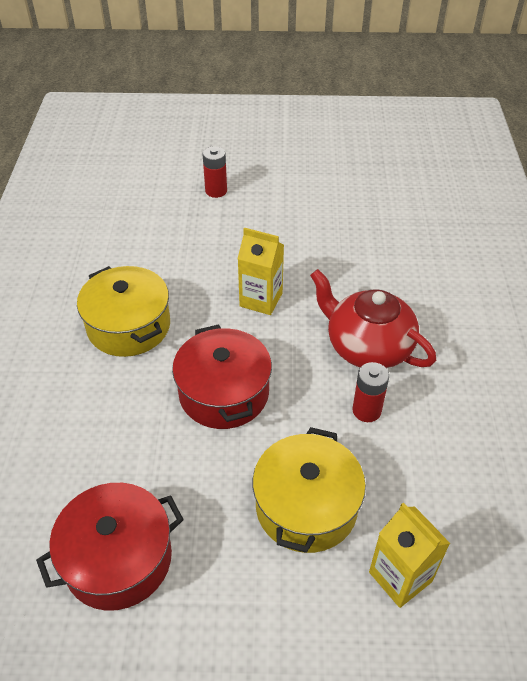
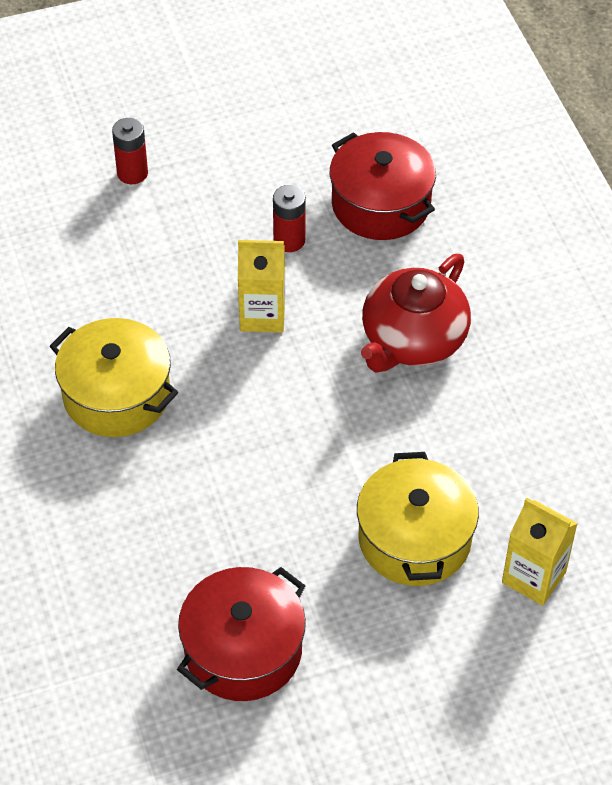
camera: 20 degrees left, 5 degrees up
red pot [172,324,272,429] -> red pot moved to [330,132,436,240]
red teapot [310,269,436,369] -> red teapot turned 75 degrees counterclockwise [361,254,471,372]
red battery [352,362,389,422] -> red battery moved to [273,185,306,252]

